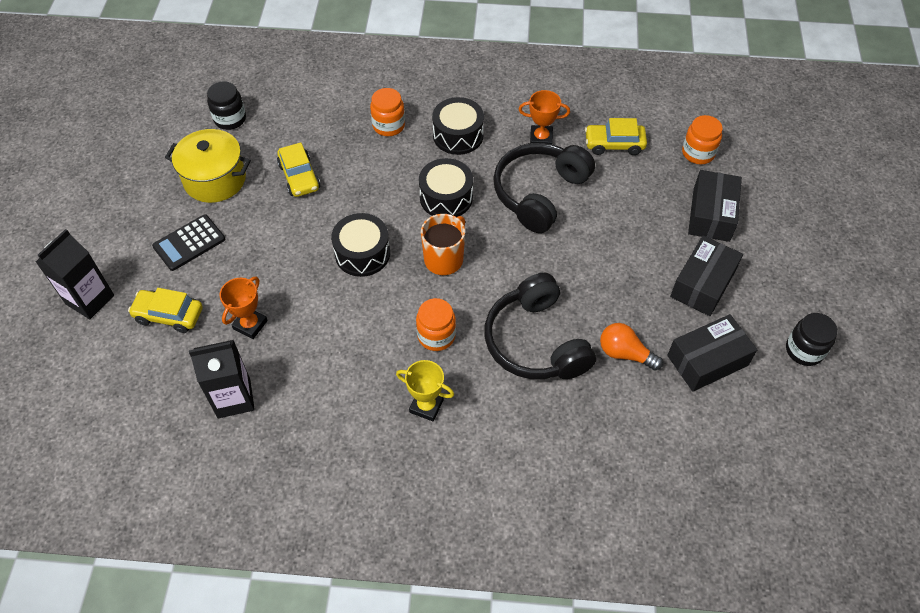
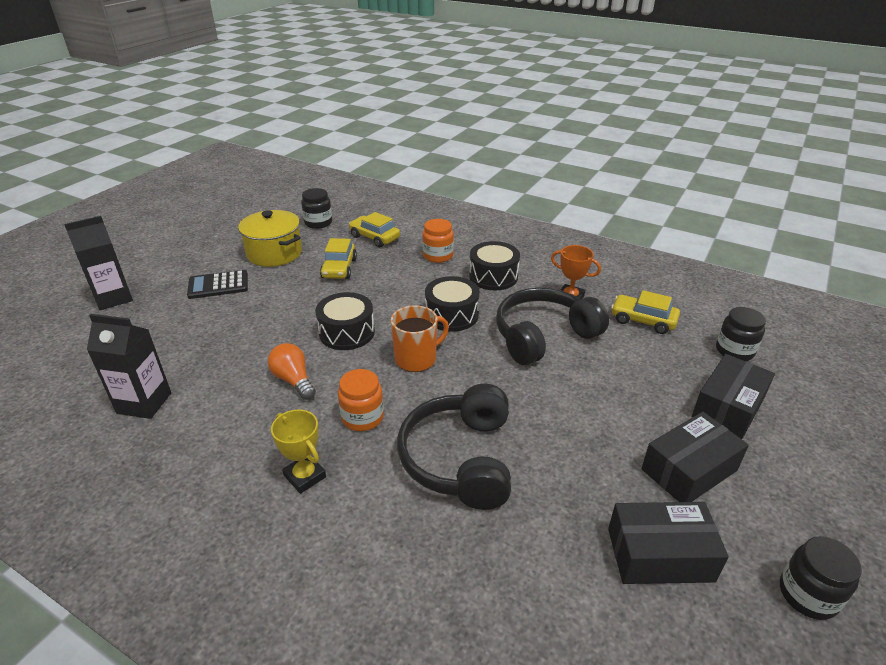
camera: 25 degrees right, 20 degrees down
yellow car [128,288,203,333] -> yellow car moved to [349,212,400,247]
orange trophy [219,276,268,339] -> none
orange light bulb [600,323,663,371] -> orange light bulb moved to [268,343,316,400]
orange jar [682,115,723,164] -> black jar [716,307,766,361]

